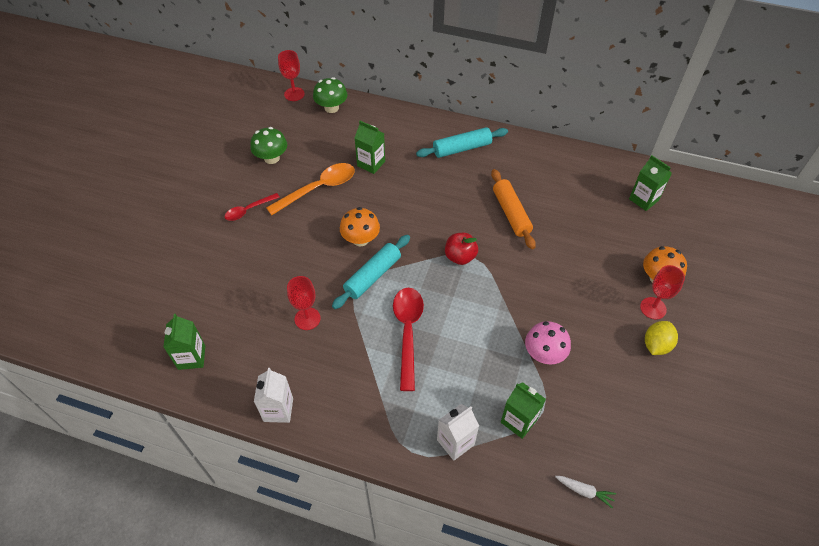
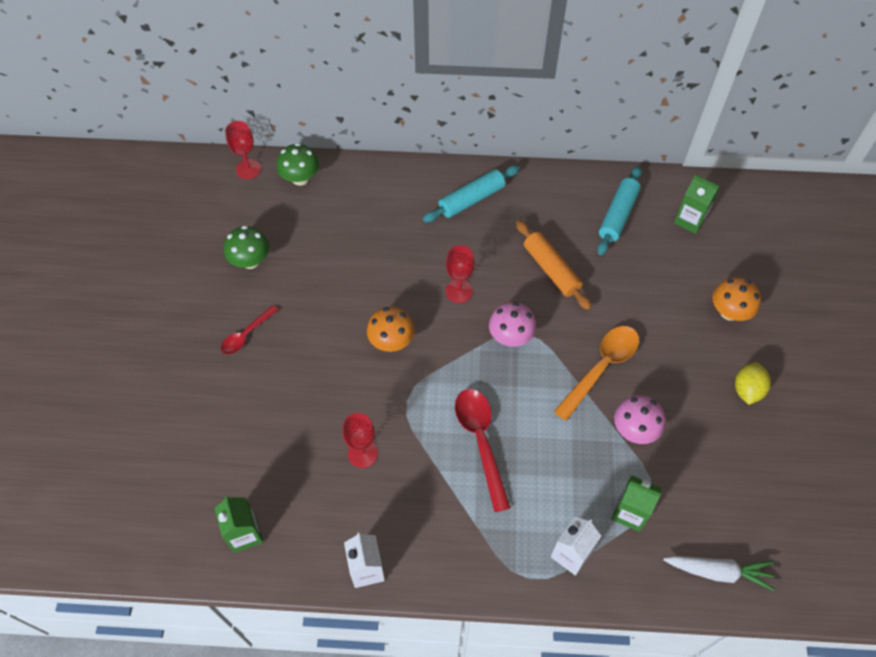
camera: 15 degrees left, 5 degrees up
orange spoon [266,163,355,215] -> orange spoon moved to [554,326,639,421]
turquoise rolling pin [332,235,410,309] -> turquoise rolling pin moved to [597,166,642,255]
green carton [355,121,385,174] -> none
red apple [445,233,478,265] -> pink mushroom [489,302,536,347]
white carrot [555,476,616,508] -> white carrot [663,556,775,591], size x1.67
red goblet [640,265,685,319] -> red goblet moved to [445,245,475,303]

